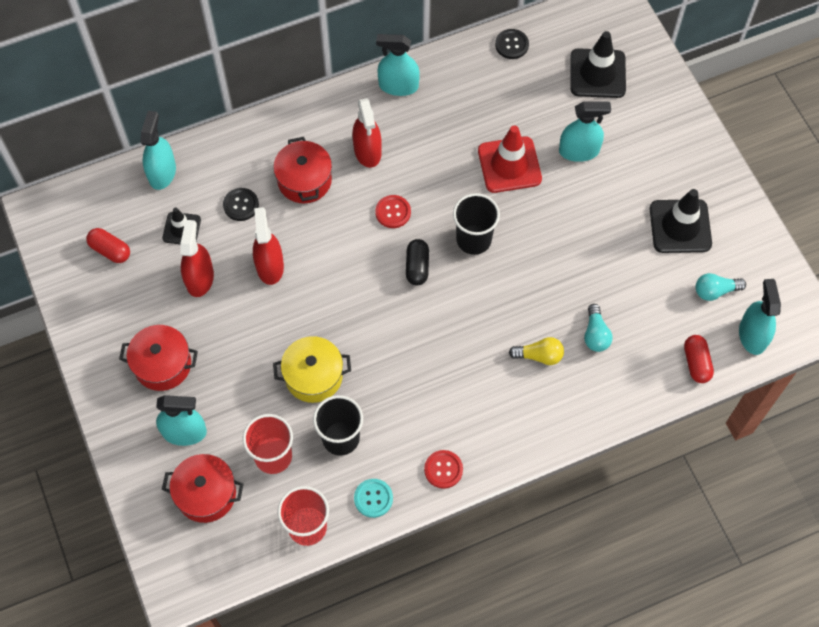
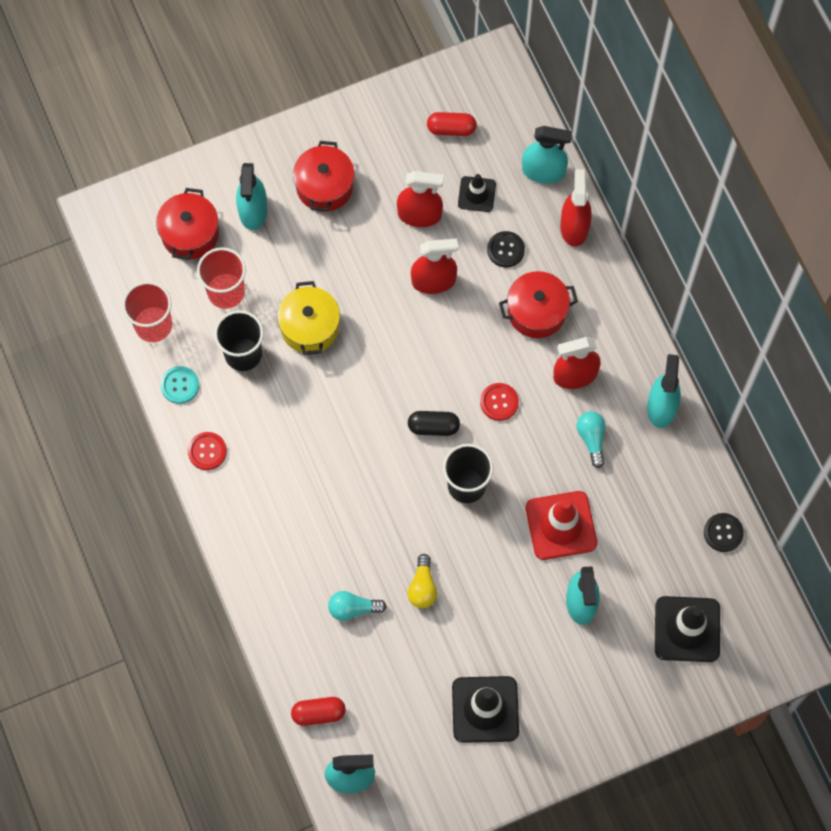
camera: 90 degrees right, 5 degrees up
red capsule [86,228,130,263] -> red capsule turned 60 degrees clockwise [427,112,477,136]
yellow light bulb [509,337,564,365] -> yellow light bulb moved to [407,554,437,608]
turquoise light bulb [695,273,746,301] -> turquoise light bulb moved to [577,411,606,468]
none -> red spray bottle [560,169,592,247]

